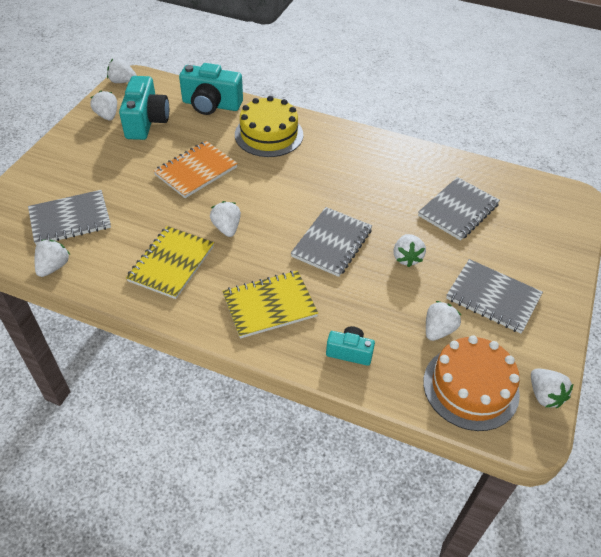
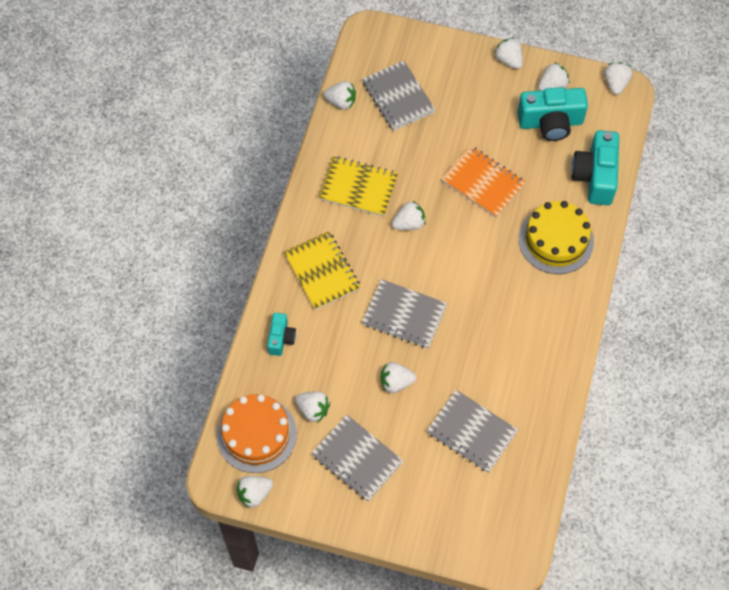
camera: 85 degrees right, 15 degrees up
grey notebook [446,259,543,334] -> grey notebook turned 75 degrees counterclockwise [311,415,403,501]
none -> white strawberry [494,37,523,69]

